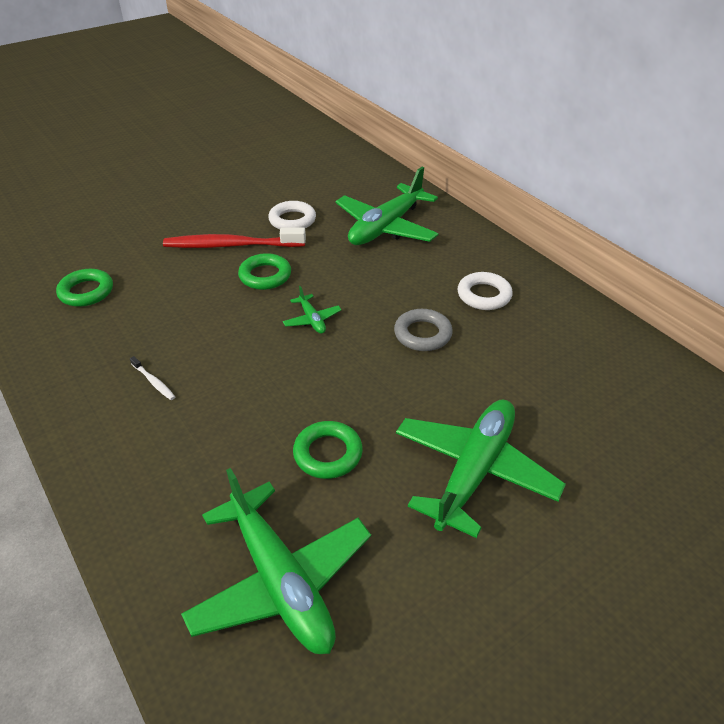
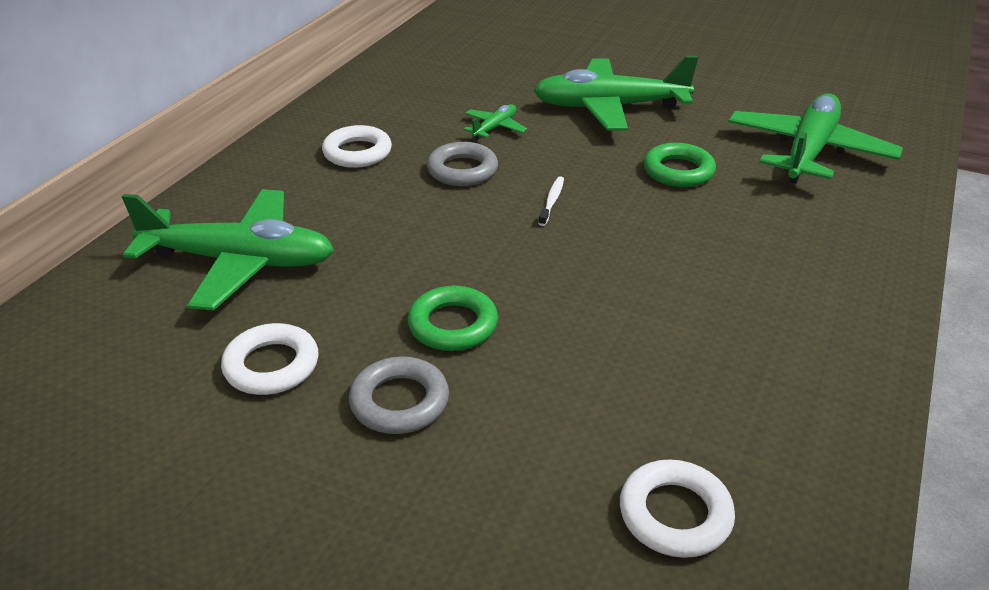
camera: 120 degrees left, 5 degrees down
green ring [56,269,113,307] -> white ring [620,459,735,558]
white toothbrush [130,356,175,400] -> white toothbrush moved to [538,176,564,226]
red toothbrush [163,227,306,248] -> grey ring [349,356,449,434]
green plane [283,286,341,334] -> green plane moved to [463,104,527,140]

